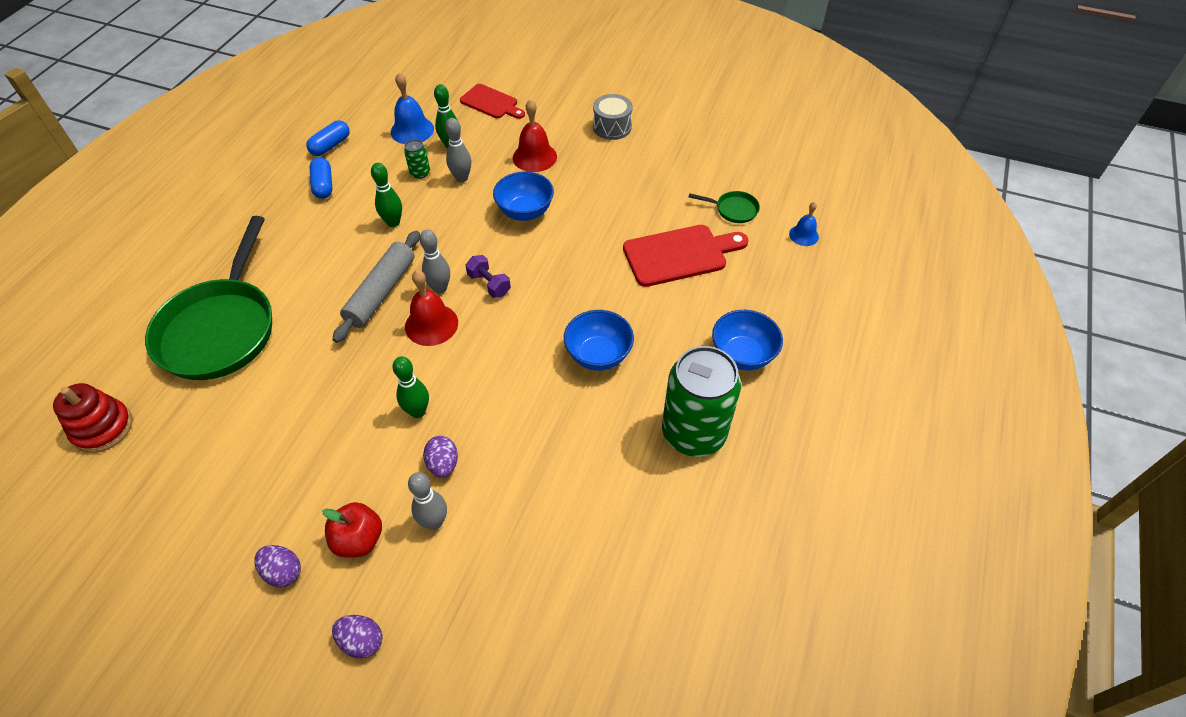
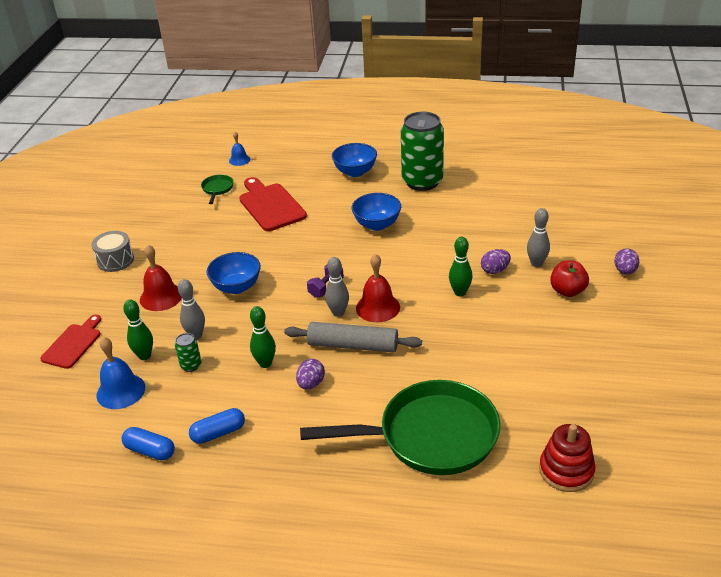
camera: 100 degrees left, 15 degrees down
purple egg [255,545,301,587] -> purple egg moved to [296,359,325,390]

